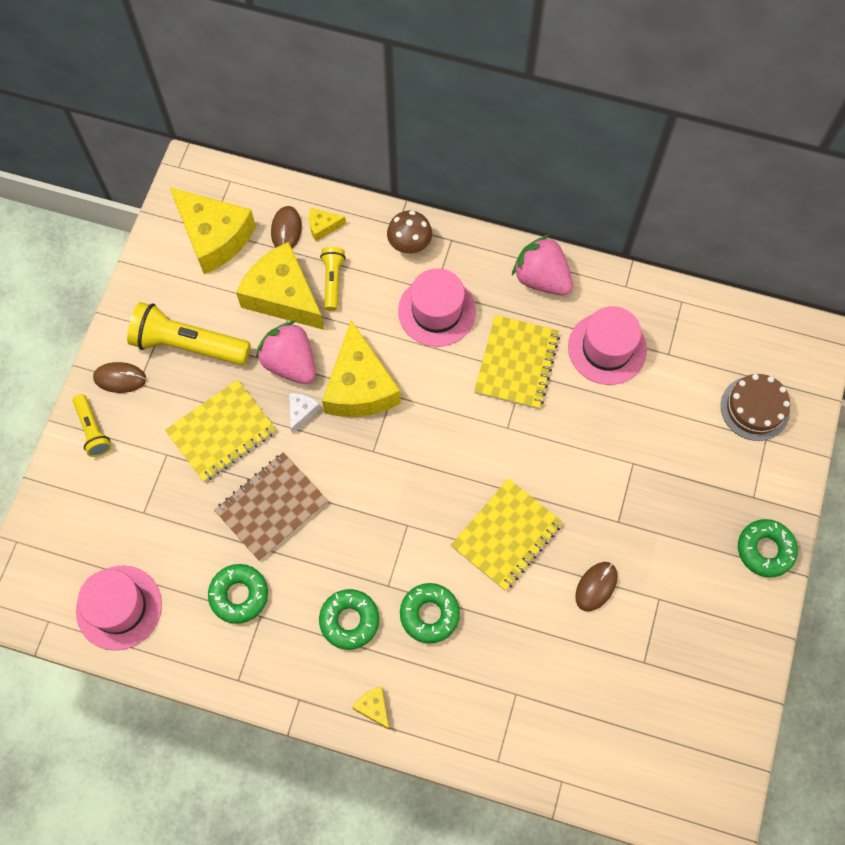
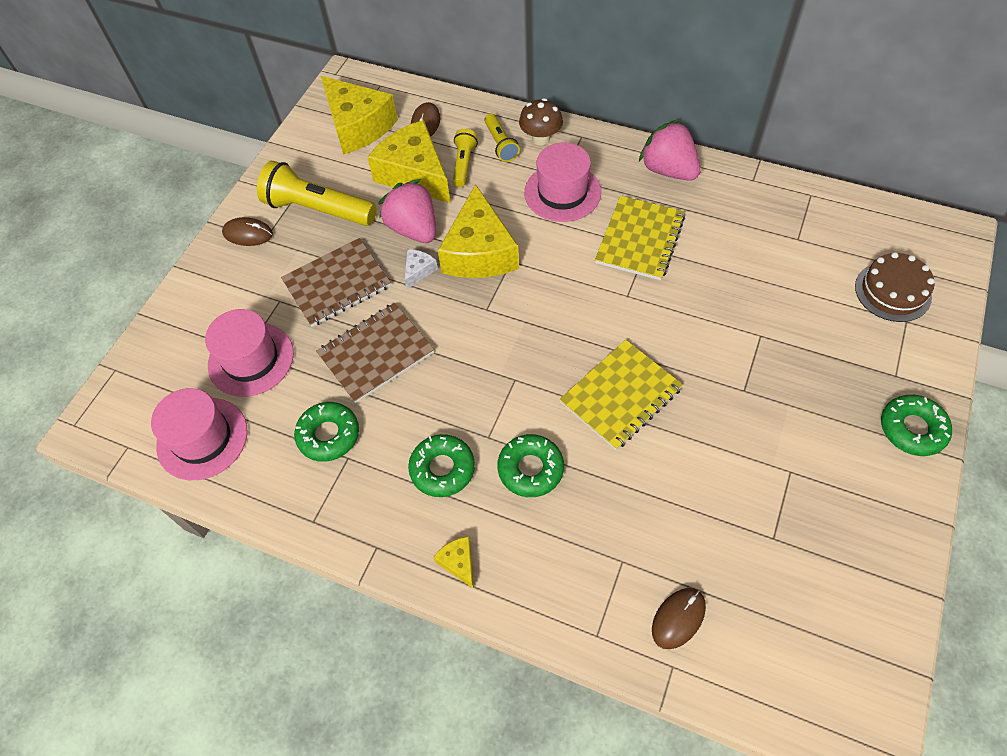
camera: 10 degrees right, 10 degrees down
yellow flashlight [73,394,111,457] -> yellow flashlight moved to [484,113,520,162]
yellow notebook [165,380,277,482] -> brown notebook [281,238,391,327]
yellow cheese [309,208,346,241] -> none
pink hat [568,306,647,385] -> pink hat moved to [205,309,294,397]
brown mouse [575,562,618,611] -> brown mouse moved to [652,588,706,649]

